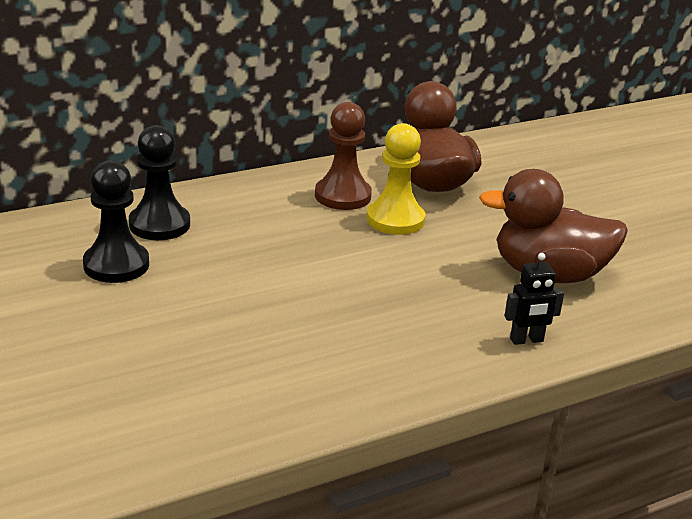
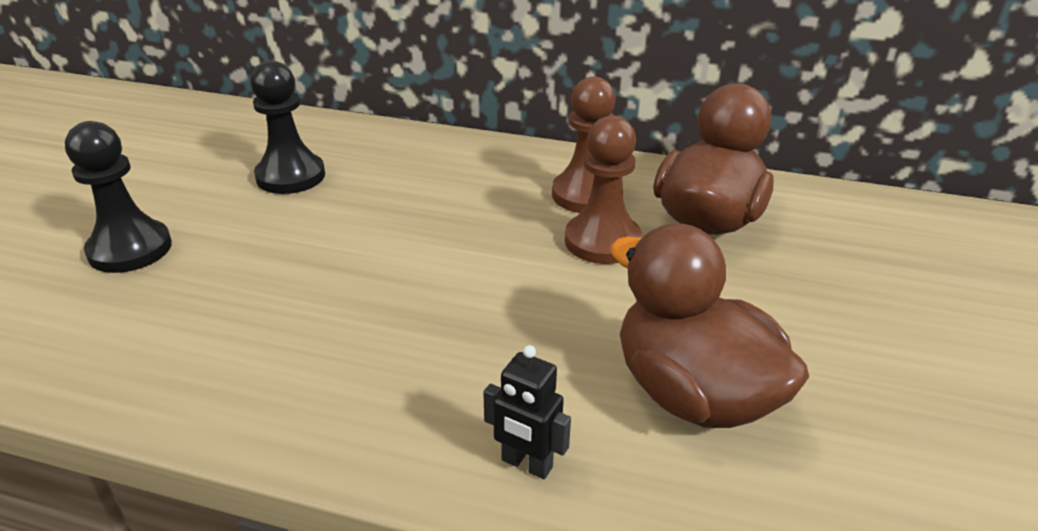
camera: 45 degrees right, 5 degrees up
black pawn [129,125,190,240] -> black pawn moved to [65,121,172,273]
yellow pawn [366,123,425,235] -> brown pawn [565,115,642,264]

